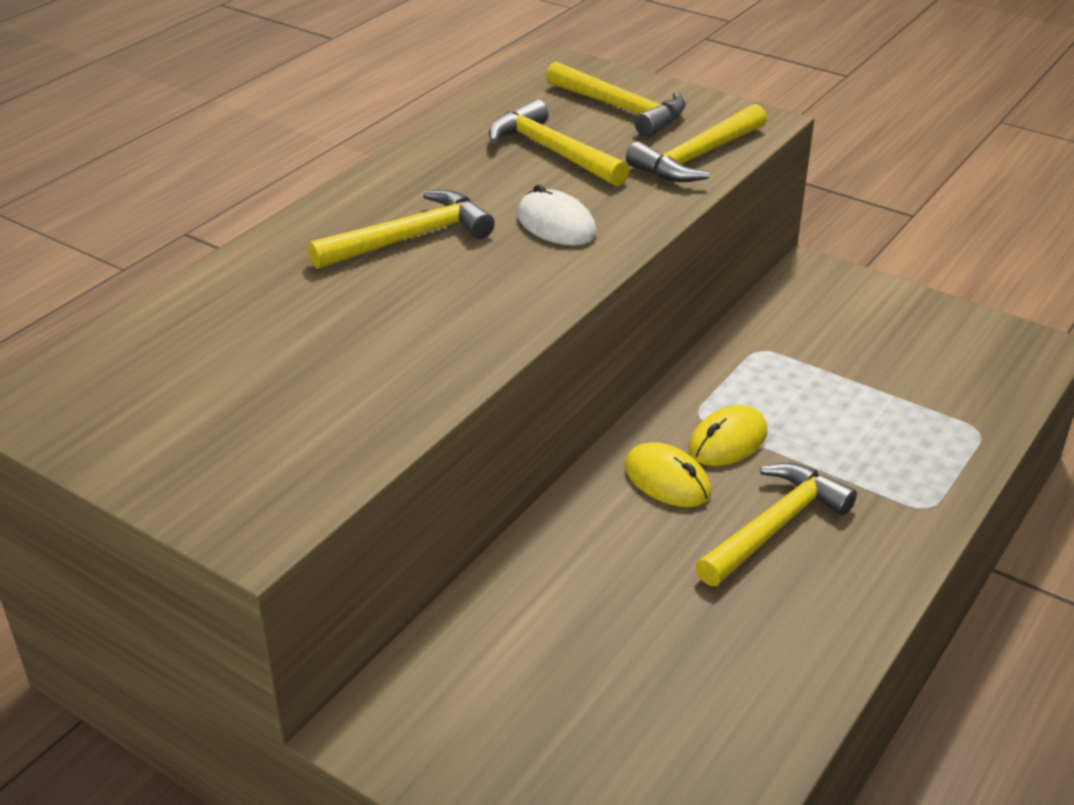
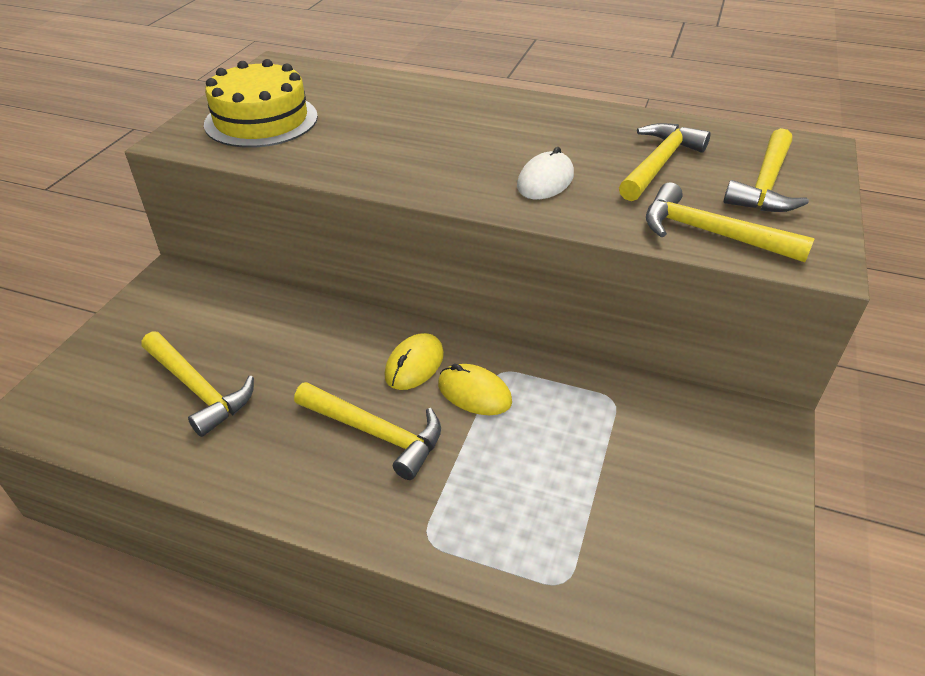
camera: 75 degrees right, 5 degrees up
yellow hammer [308,190,495,269] -> yellow hammer moved to [142,331,254,437]
none -> yellow cake [204,59,318,148]

